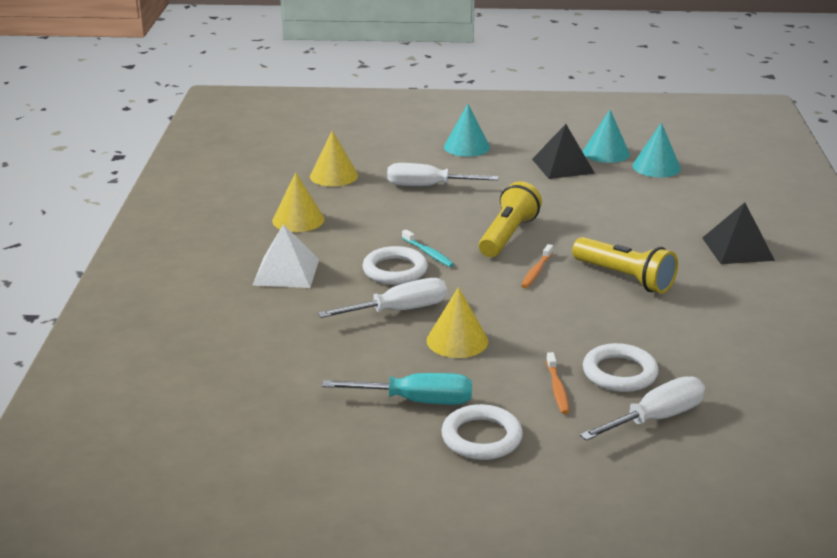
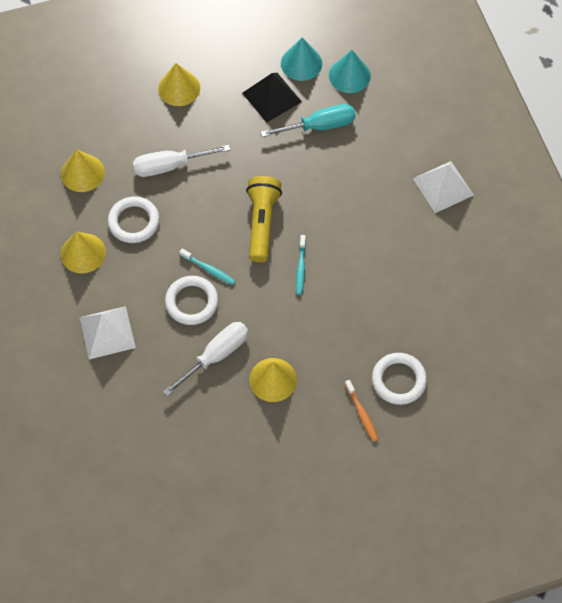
camera: 20 degrees left, 35 degrees up
turquoise screwdriver [322,373,472,405] -> turquoise screwdriver moved to [261,104,355,137]
white ring [441,404,523,460] -> white ring moved to [108,196,160,243]
turquoise cone [444,104,490,157] -> yellow cone [158,63,200,106]
orange toothbrush [521,244,553,288] -> turquoise toothbrush [296,235,306,295]
yellow flashlight [572,237,678,294] -> none
white screwdriver [580,376,705,441] -> none
black pyramid [702,202,775,264] -> white pyramid [413,161,474,213]

